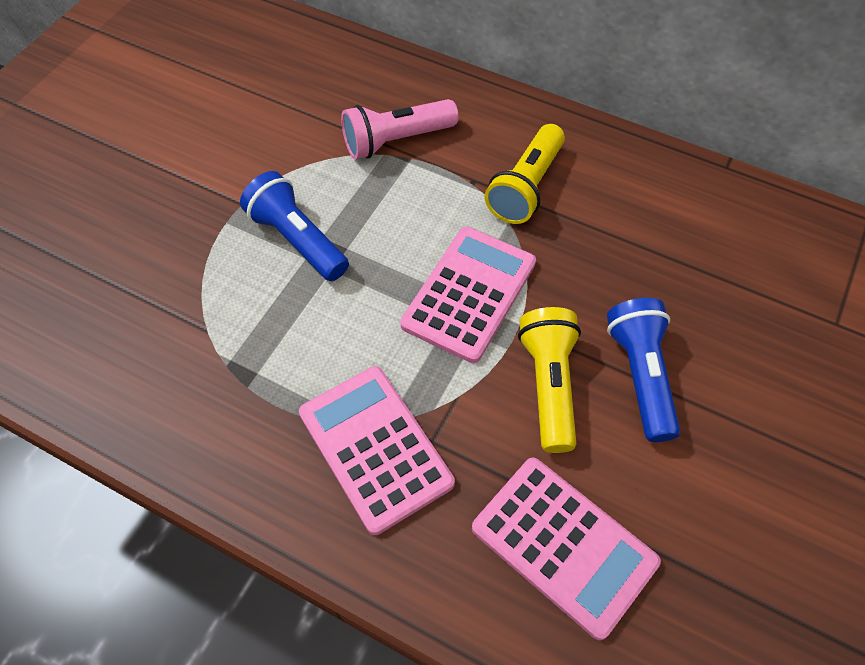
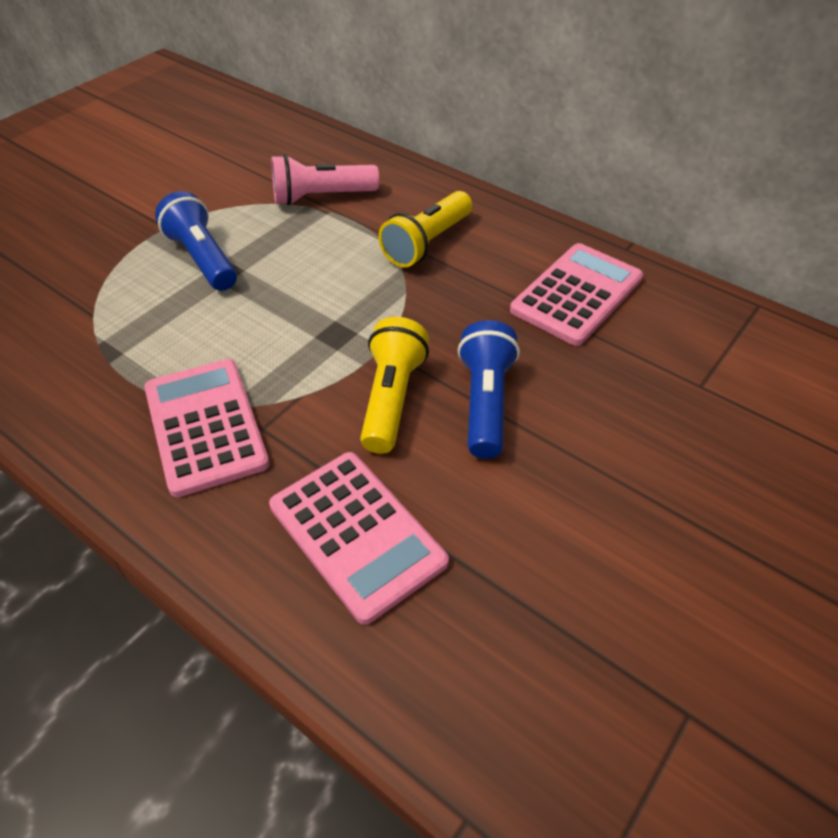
camera: 10 degrees right, 10 degrees down
pink calculator [400,227,536,363] -> pink calculator moved to [510,243,643,346]

